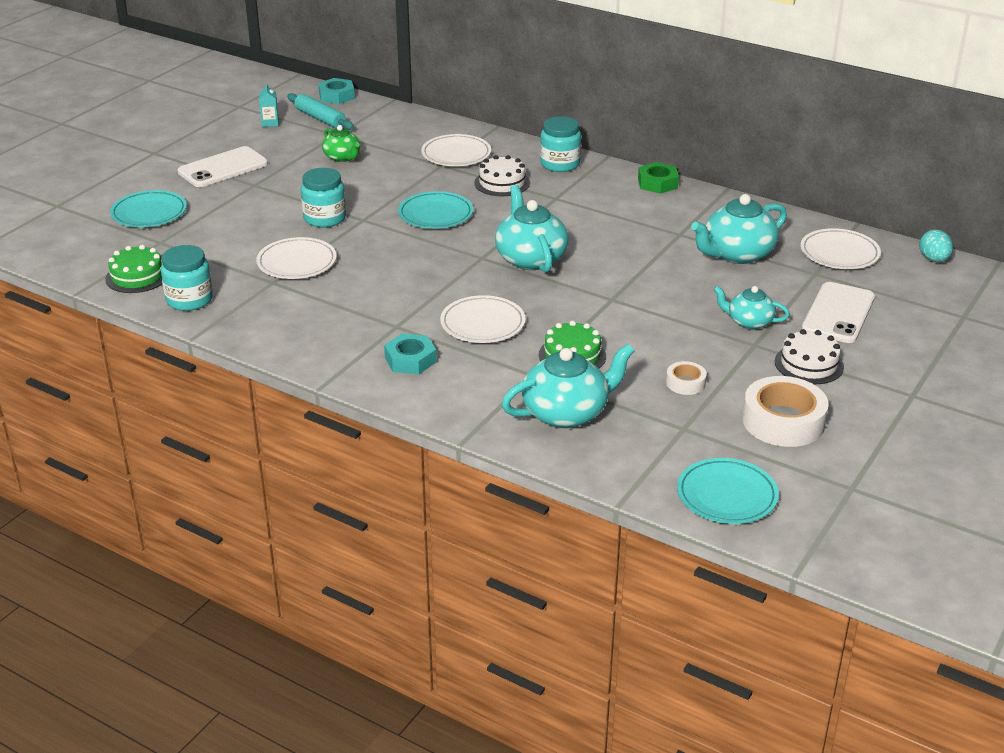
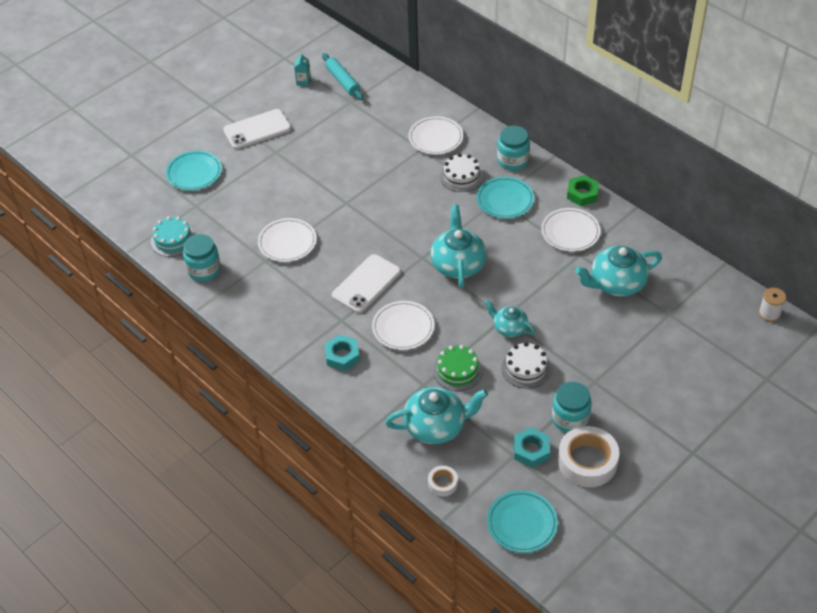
camera: 15 degrees right, 15 degrees up
green cake [105,245,162,293] -> turquoise cake [151,216,195,257]
turquoise jar [301,168,346,227] -> turquoise jar moved to [552,382,592,433]
turquoise nut [318,78,355,104] -> turquoise nut moved to [514,427,550,468]
green teapot [322,125,360,162] -> none
turquoise plate [398,191,473,229] -> turquoise plate moved to [477,177,534,219]
white tape [666,361,707,395] -> white tape moved to [428,466,458,497]
turquoise teapot [714,286,790,330] -> turquoise teapot moved to [485,300,535,337]
white cake [775,329,844,384] -> white cake moved to [501,342,551,389]
white plate [800,228,881,269] -> white plate moved to [541,208,601,252]
white phone [802,282,875,343] -> white phone moved to [332,254,401,313]
turquoise egg [919,229,953,262] -> white spool [759,288,786,322]

